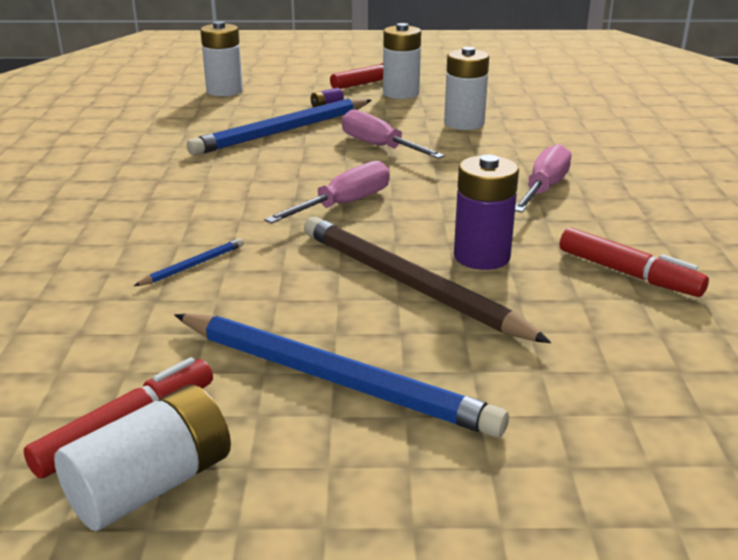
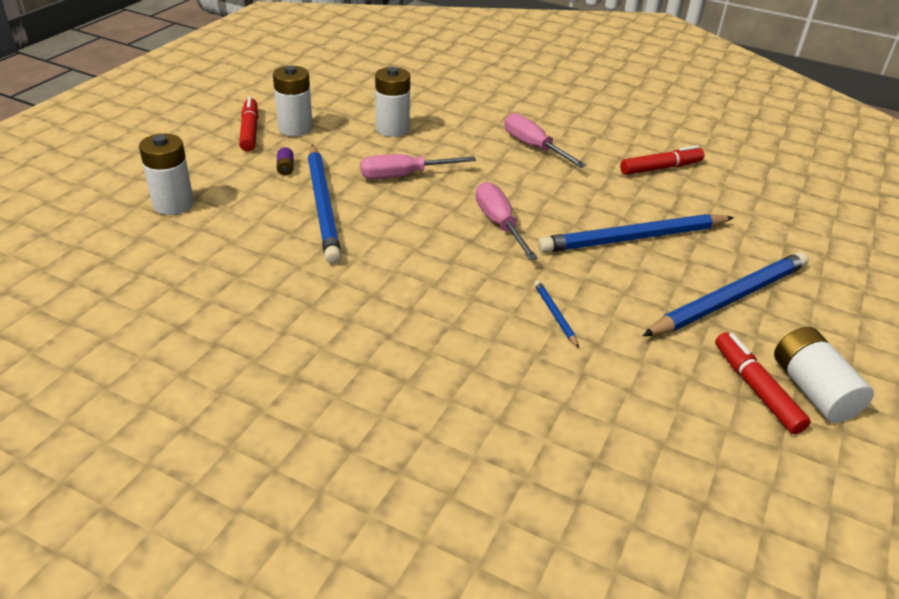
camera: 65 degrees left, 10 degrees up
brown pencil [304,217,551,343] -> blue pencil [538,214,734,253]
purple battery [454,155,519,270] -> none

